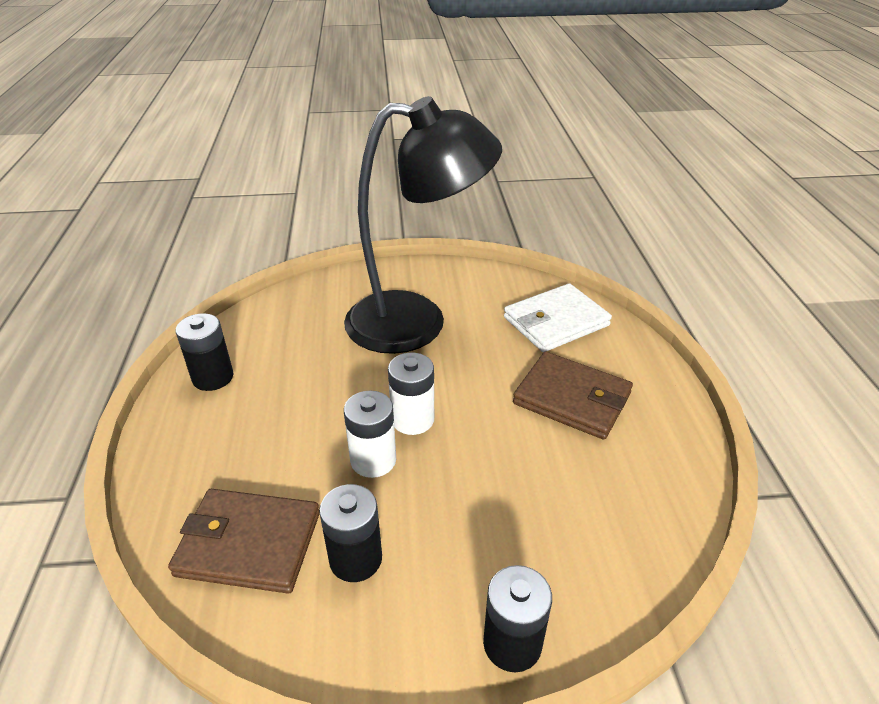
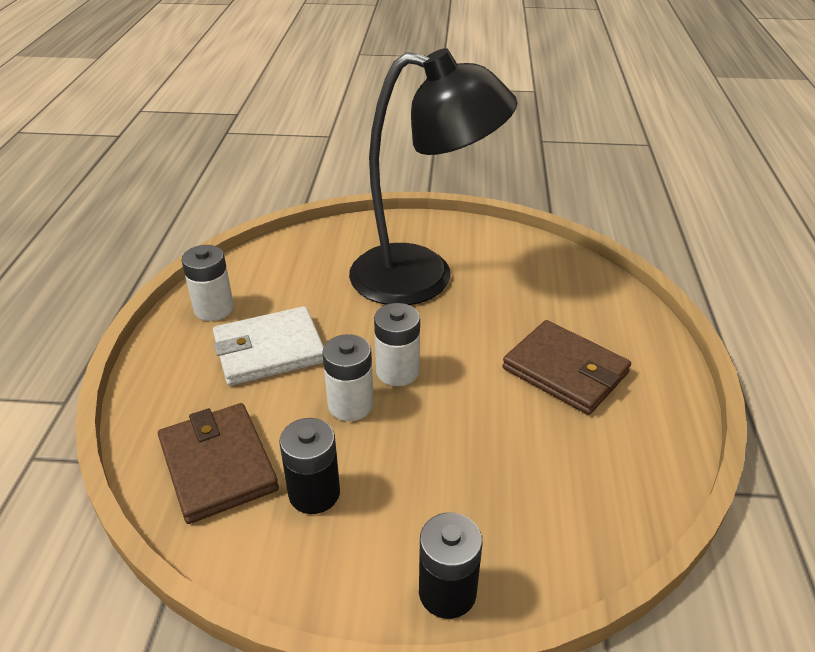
camera: 10 degrees right, 0 degrees up
brown wallet [168,489,320,594] -> brown wallet turned 45 degrees clockwise [158,403,279,524]
black battery [176,313,233,391] -> white battery [181,245,234,321]
white wallet [504,283,612,352] -> white wallet moved to [213,306,324,386]

